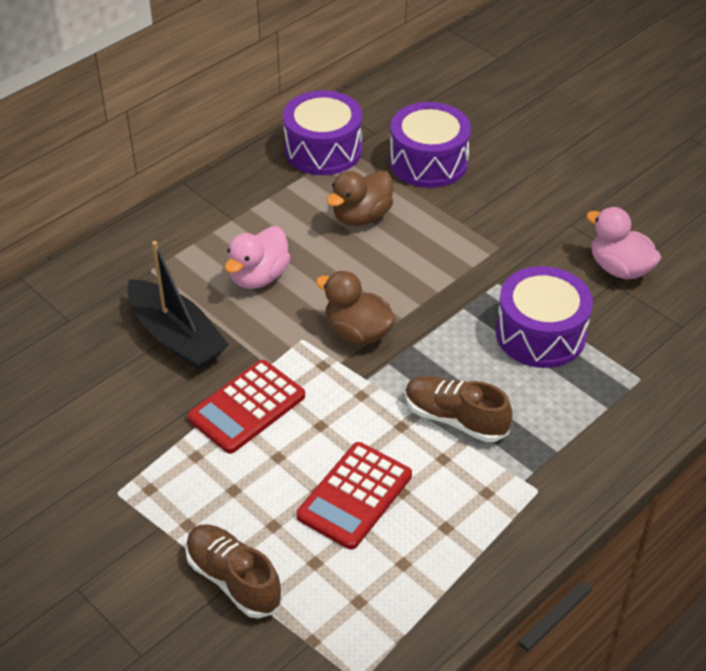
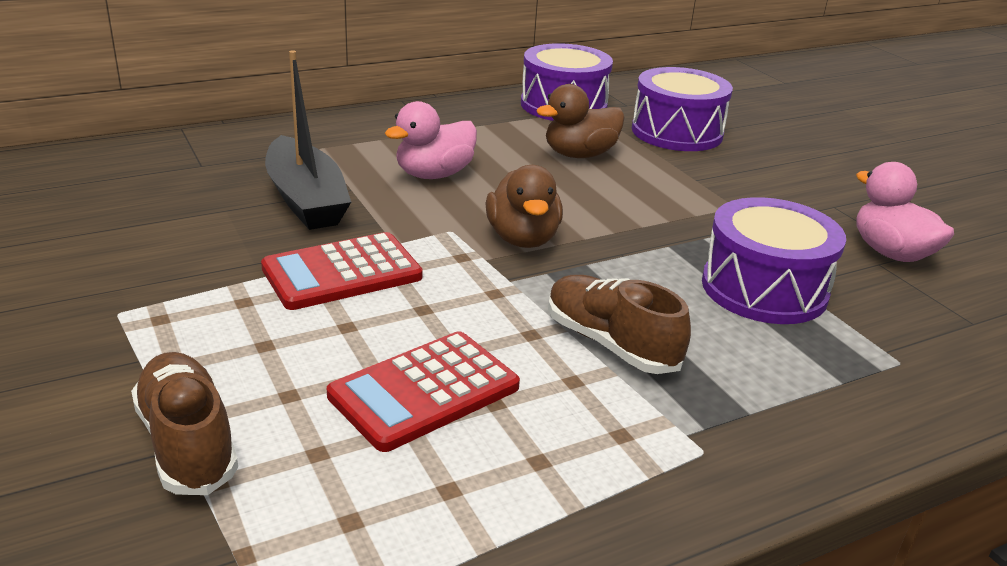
camera: 15 degrees right, 15 degrees down
brown duck [316,271,396,345] -> brown duck turned 150 degrees counterclockwise [486,165,563,248]

